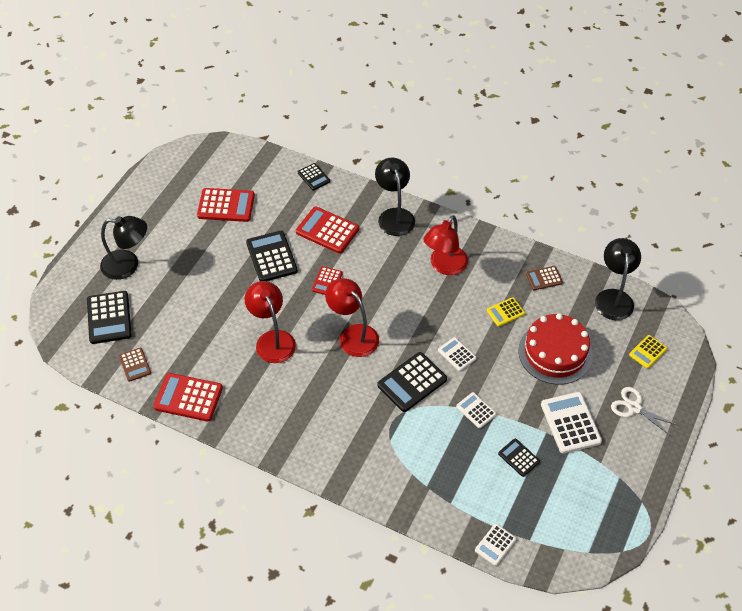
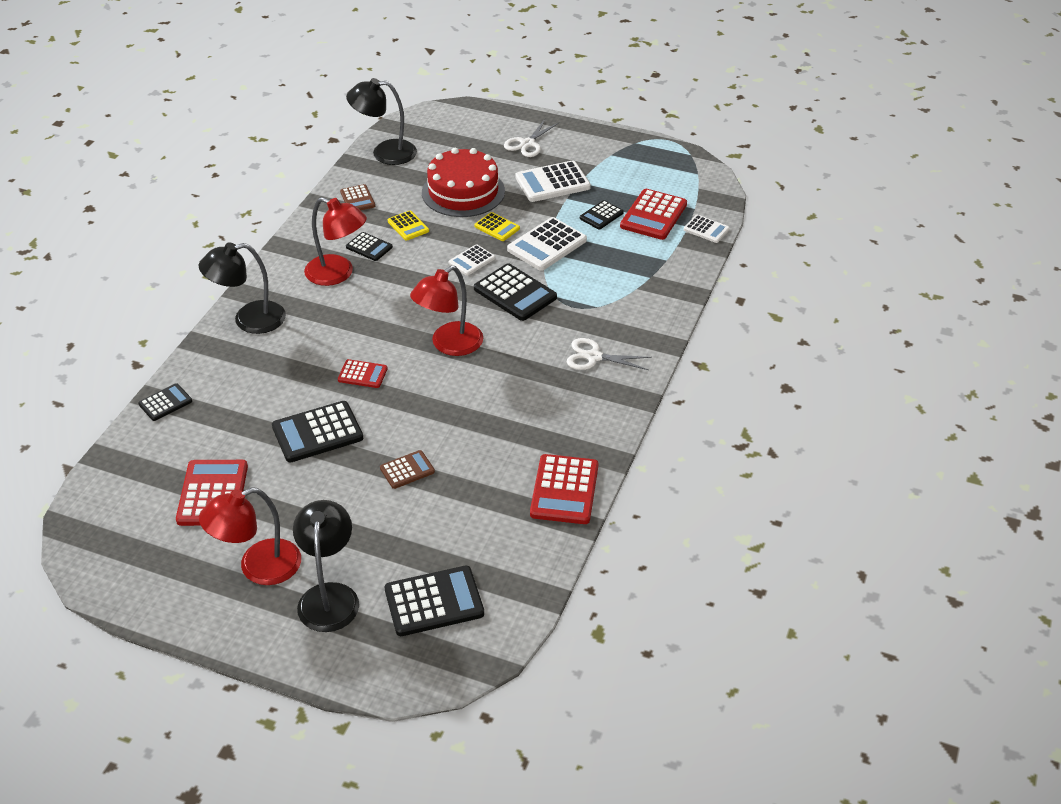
camera: 95 degrees left, 10 degrees down
brown calculator [119,348,151,382] -> brown calculator moved to [380,450,435,489]
red lamp [245,281,296,363] -> red lamp moved to [199,487,301,585]
red calculator [296,207,359,254] -> red calculator moved to [620,189,687,240]
white calculator [456,392,497,429] -> white calculator [507,217,587,271], size x1.75
yellow calculator [629,335,667,369] -> yellow calculator moved to [474,212,520,241]
none -> black calculator [346,232,393,261]
none -> white scissors [567,338,652,370]

